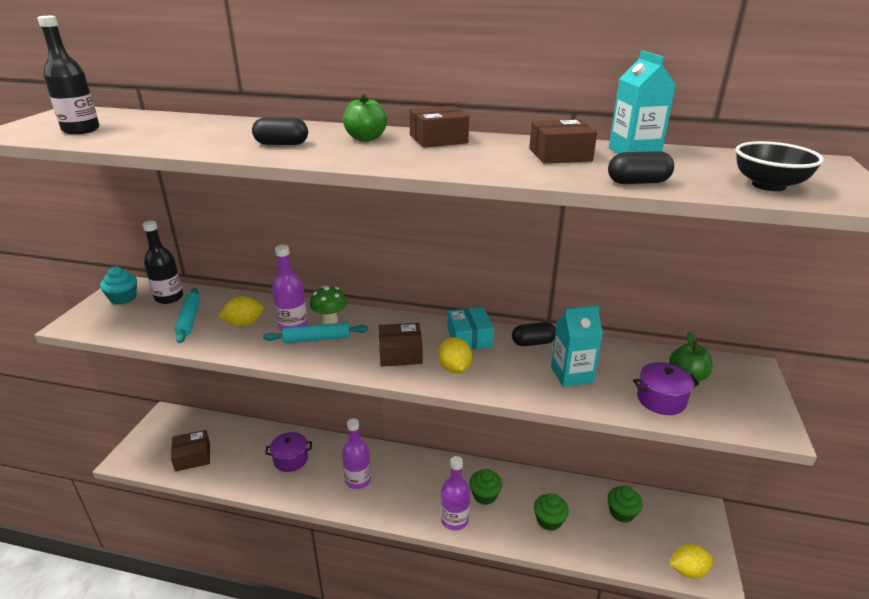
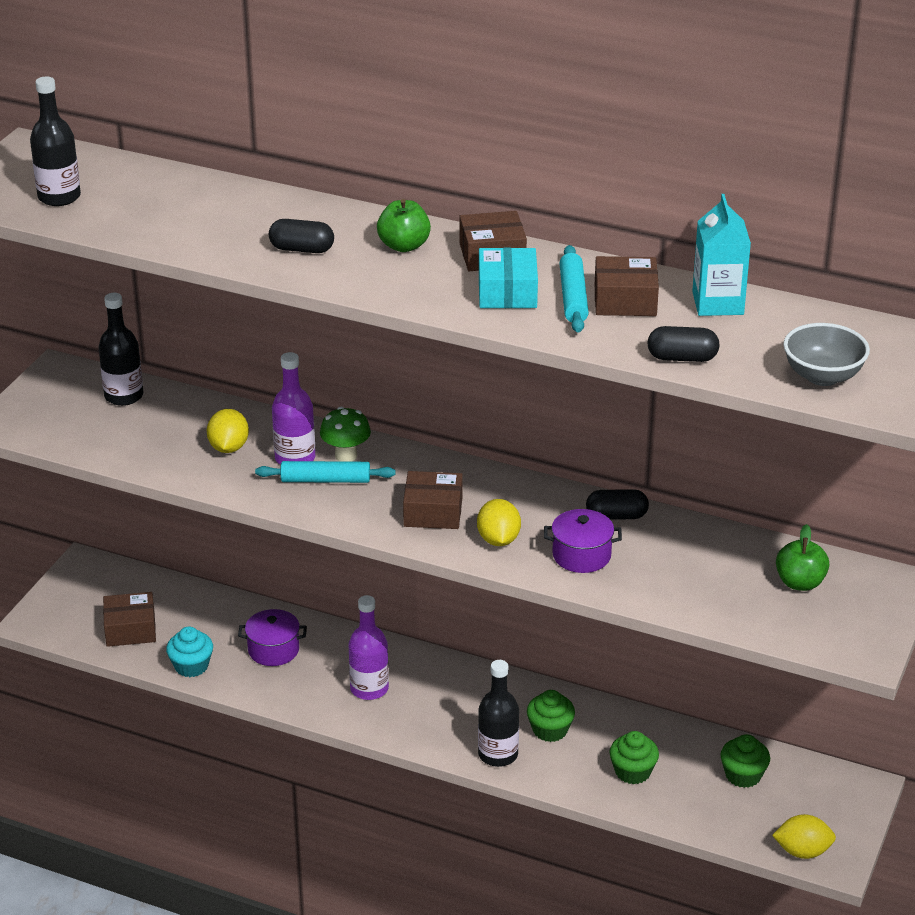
camera: 10 degrees right, 5 degrees up
turquoise cupcake [100,267,137,305] -> turquoise cupcake moved to [166,627,213,677]
turquoise rolling pin [174,288,200,343] -> turquoise rolling pin moved to [559,245,589,333]
yellow lemon [218,296,263,327] -> yellow lemon turned 75 degrees counterclockwise [207,409,249,453]
purple bottle [441,456,470,530] -> black bottle [478,660,519,767]
turquoise box [448,307,494,349] -> turquoise box moved to [479,248,538,308]
turquoise carton [551,305,603,387] -> none
purple pot [633,362,699,415] -> purple pot moved to [544,509,622,573]
black bowl [736,141,824,191] -> grey bowl [783,323,870,386]

